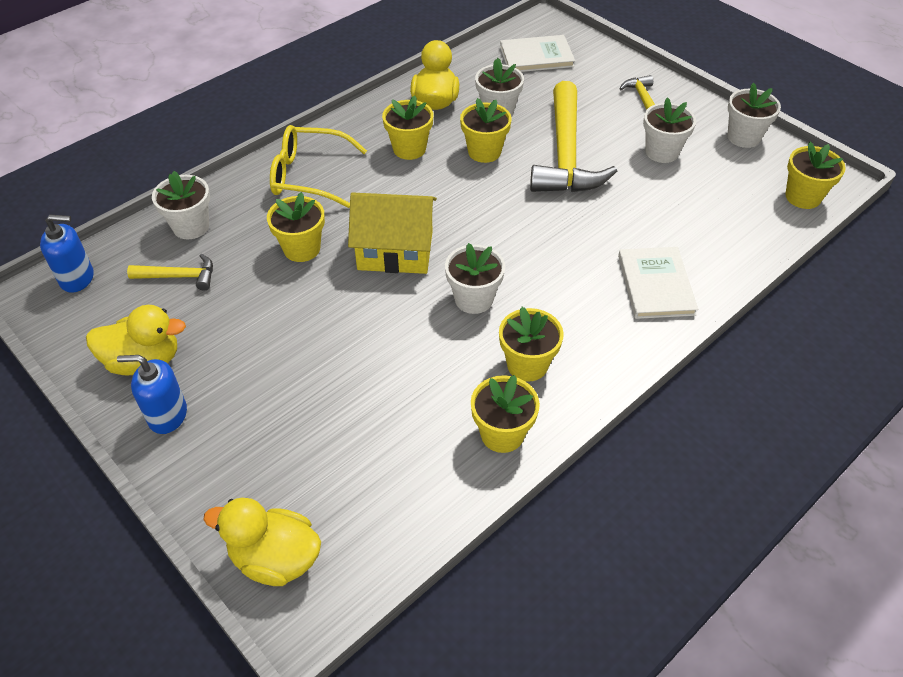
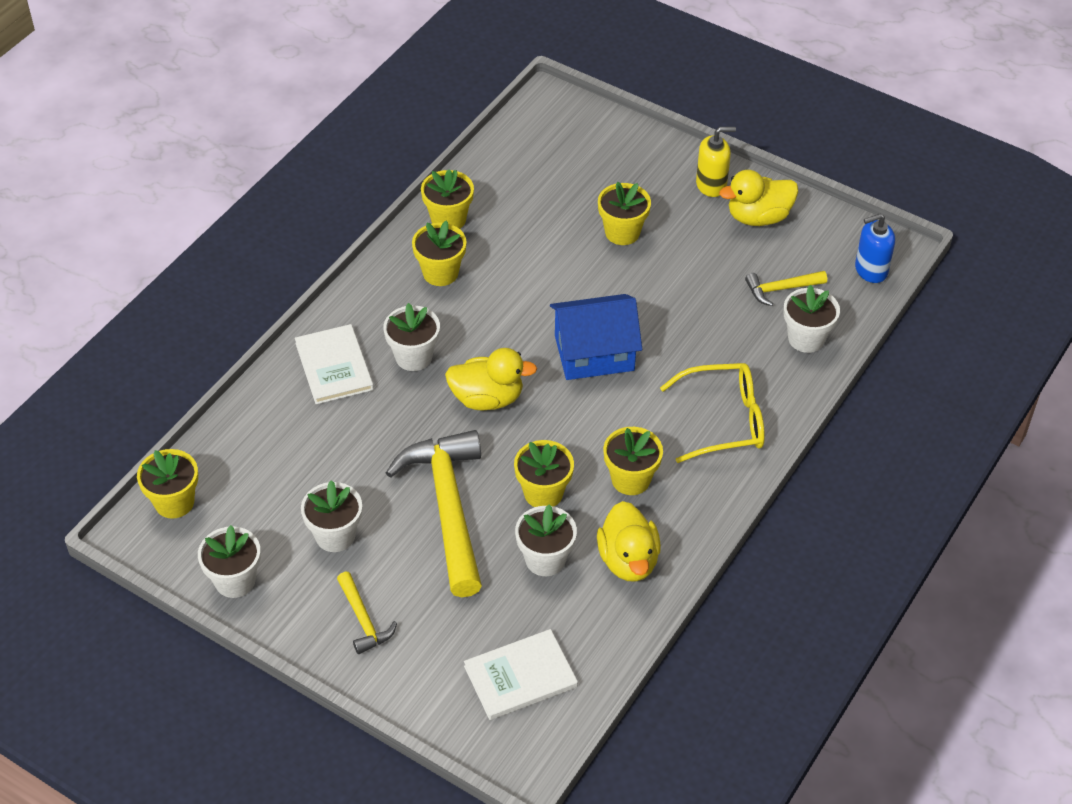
camera: 165 degrees right, 0 degrees up
blue soap dispenser [117,355,187,434] -> yellow soap dispenser [696,127,736,197]
yellow duck [203,498,321,586] -> yellow duck moved to [445,348,537,410]
yellow flower pot [267,192,325,262] -> yellow flower pot moved to [598,182,651,245]
yellow house [348,192,437,274] -> blue house [550,294,642,380]
white flower pot [445,243,505,314] -> white flower pot moved to [383,303,440,371]

